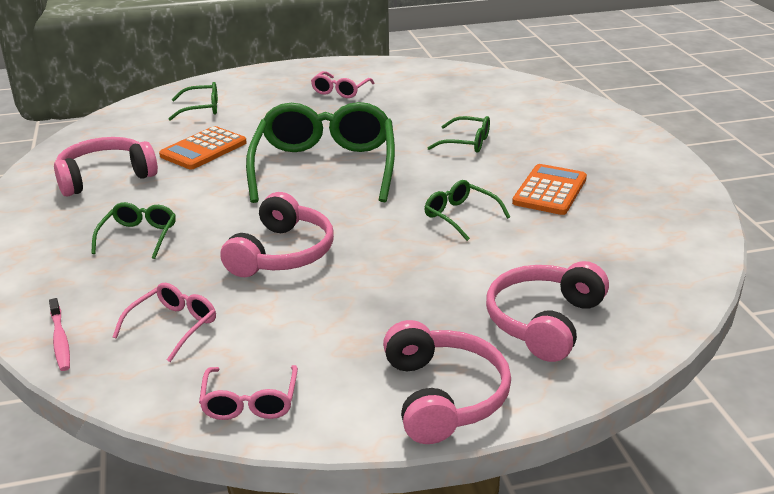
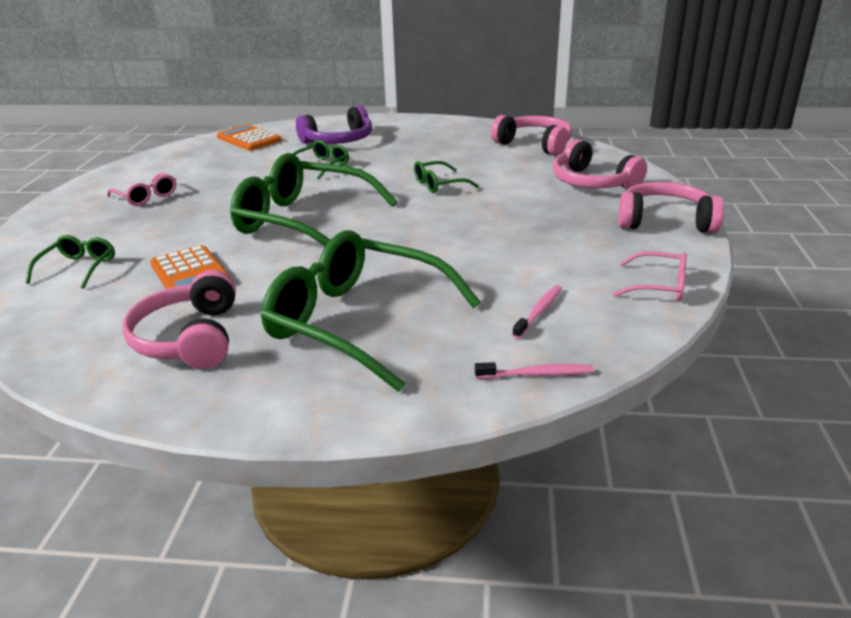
camera: 70 degrees left, 0 degrees up
green glasses [91,202,176,259] -> green glasses [261,231,480,392], size x2.21
pink glasses [113,283,216,362] -> pink toothbrush [512,285,562,339]
pink headphones [220,192,334,277] -> pink headphones moved to [491,115,572,156]
orange calculator [512,164,587,215] -> orange calculator moved to [217,124,281,151]
none -> purple headphones [296,105,372,144]

